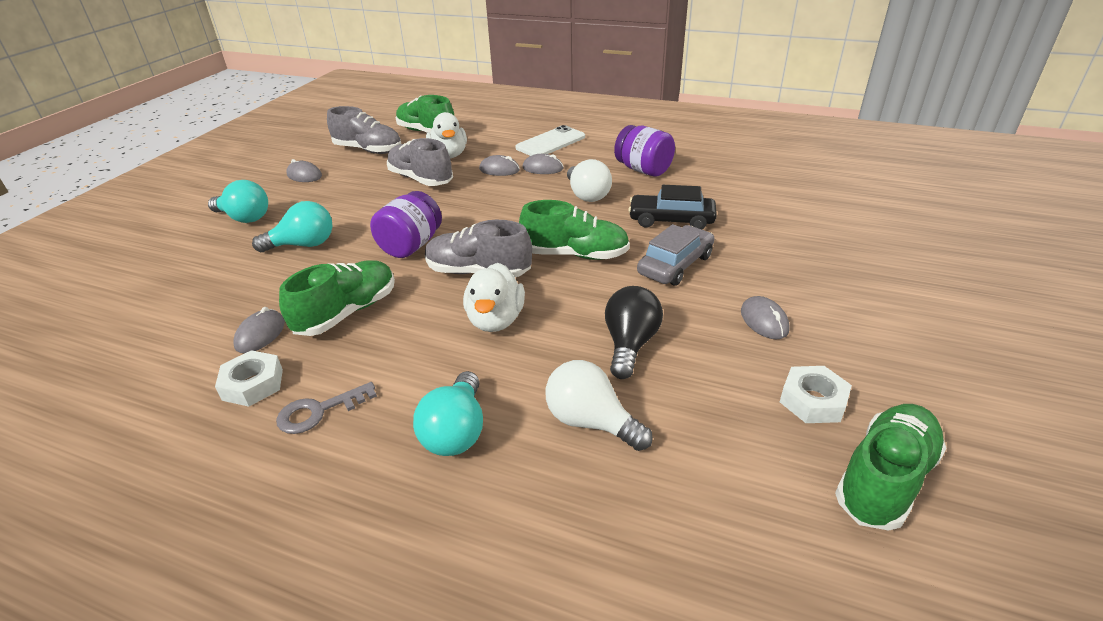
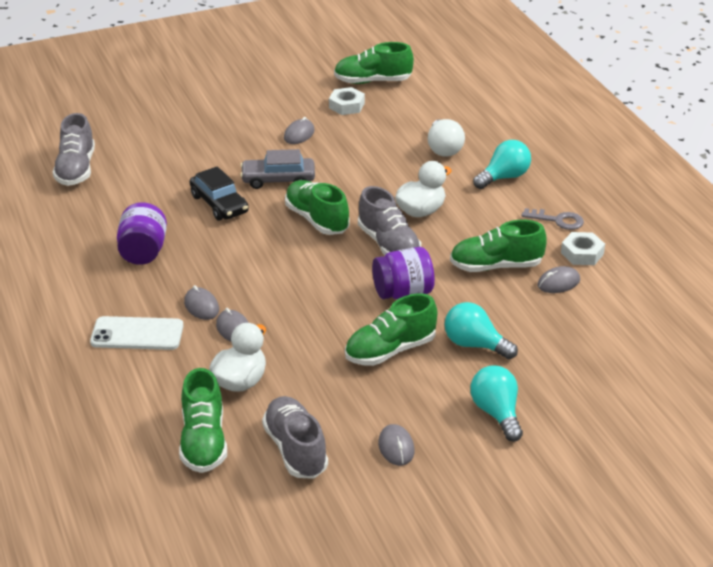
camera: 135 degrees left, 0 degrees up
grey shoe [387,138,453,186] -> grey shoe moved to [53,113,95,186]
white light bulb [567,159,612,202] -> none
black light bulb [605,286,663,379] -> none
none -> green shoe [345,293,437,366]

